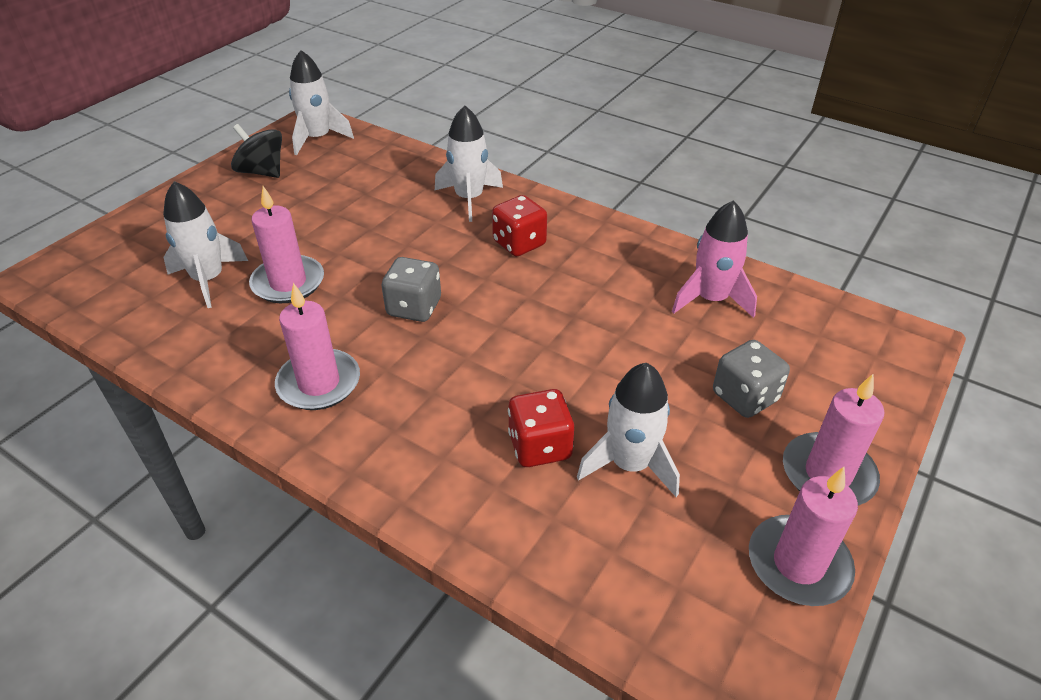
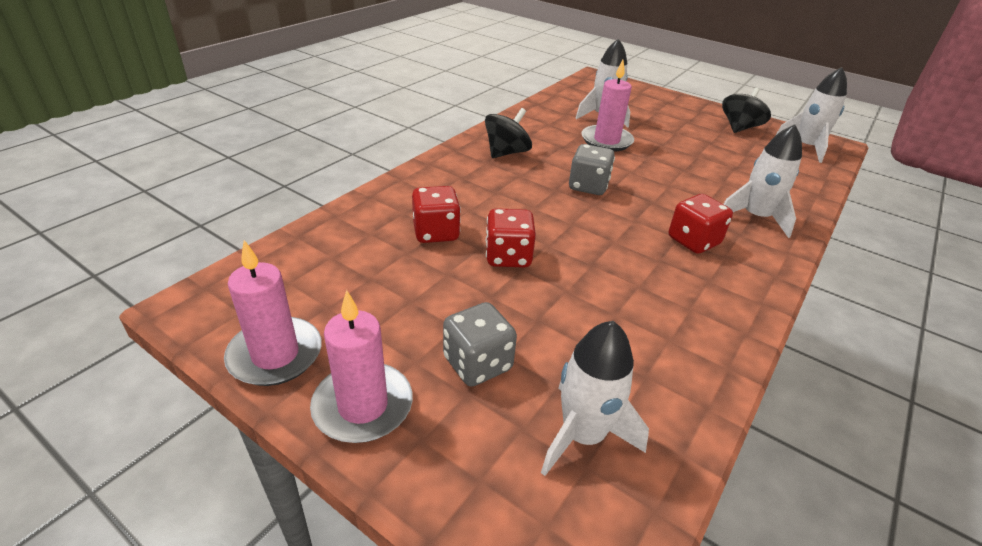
camera: 90 degrees right, 5 degrees down
pink candle [275,283,360,410] -> black spinning top [485,108,532,158]
white rocket [577,363,680,497] -> white rocket moved to [541,321,649,476]
pink rocket [672,200,757,318] -> none
none -> red dice [486,208,536,268]

